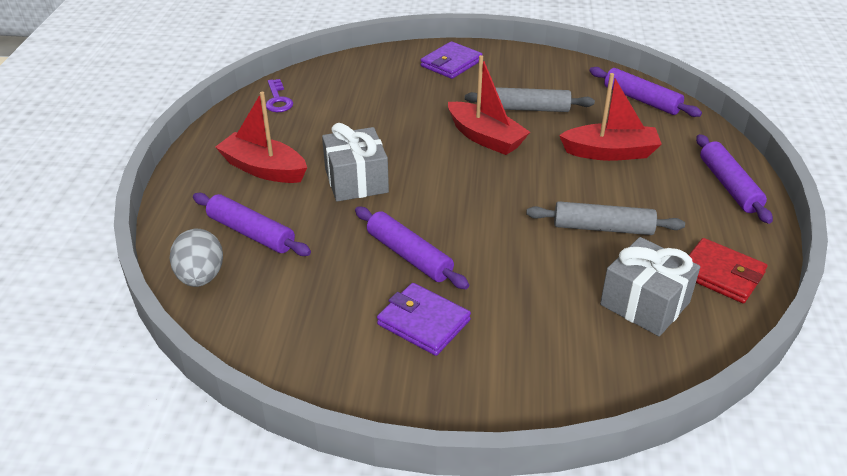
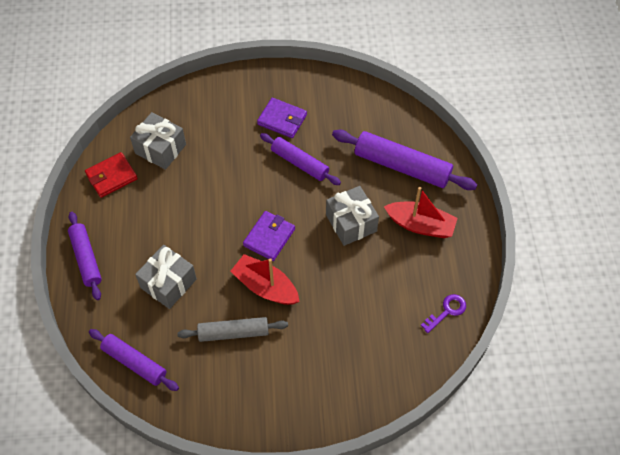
camera: 170 degrees right, 20 degrees up
grey egg [169,229,223,287] -> none
purple rolling pin [193,193,311,256] -> purple rolling pin [332,130,477,190], size x1.55
purple key [266,79,293,112] -> purple key turned 75 degrees clockwise [421,294,466,333]
purple wallet [421,41,482,79] -> purple wallet moved to [243,211,295,261]
grey rolling pin [526,201,685,235] -> none
red boat [559,73,662,161] -> grey gift [135,245,197,309]
red wallet [689,238,767,303] -> red wallet turned 60 degrees counterclockwise [85,152,138,198]

